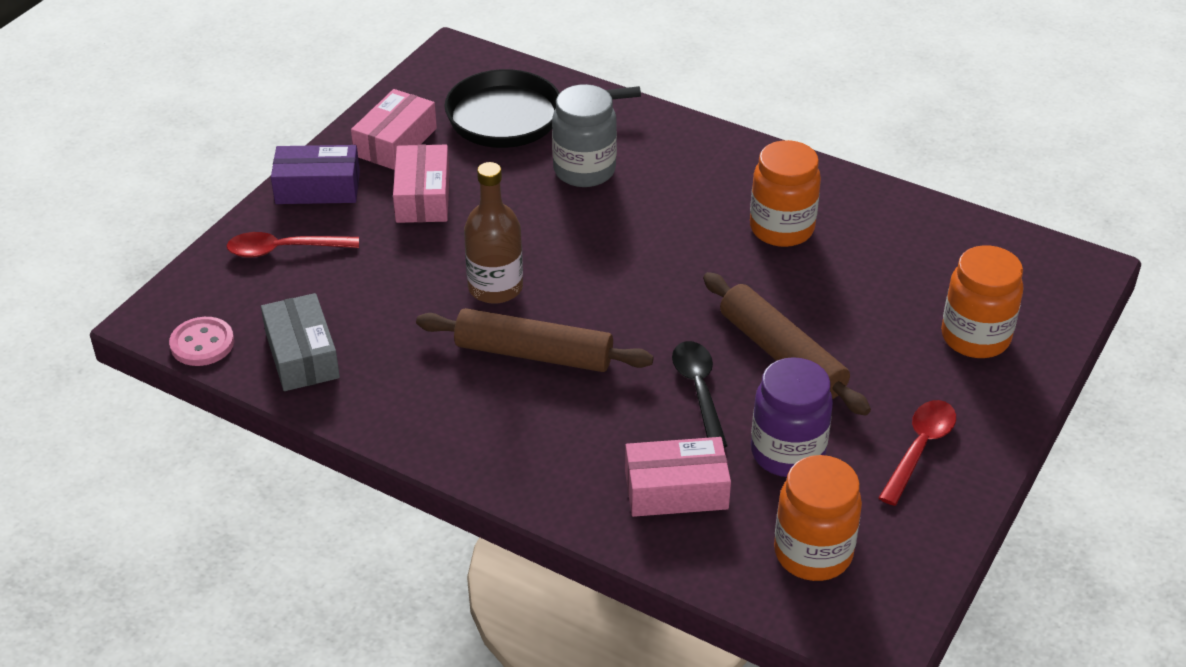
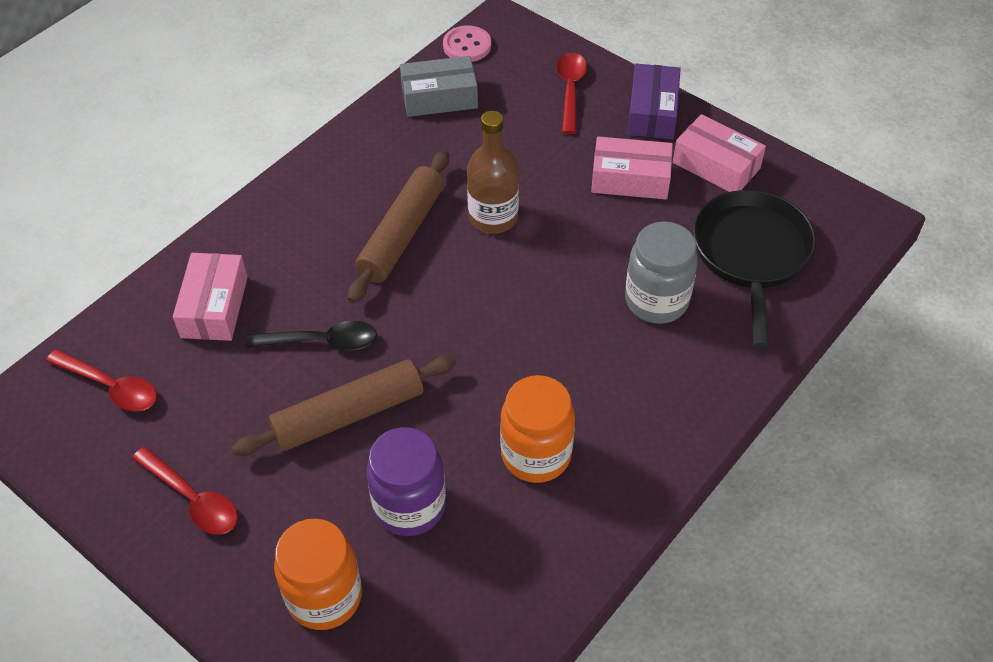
camera: 100 degrees right, 10 degrees up
purple jar [751,357,833,477] -> purple jar moved to [367,427,446,536]
orange jar [774,455,862,581] -> red spoon [46,349,157,412]

